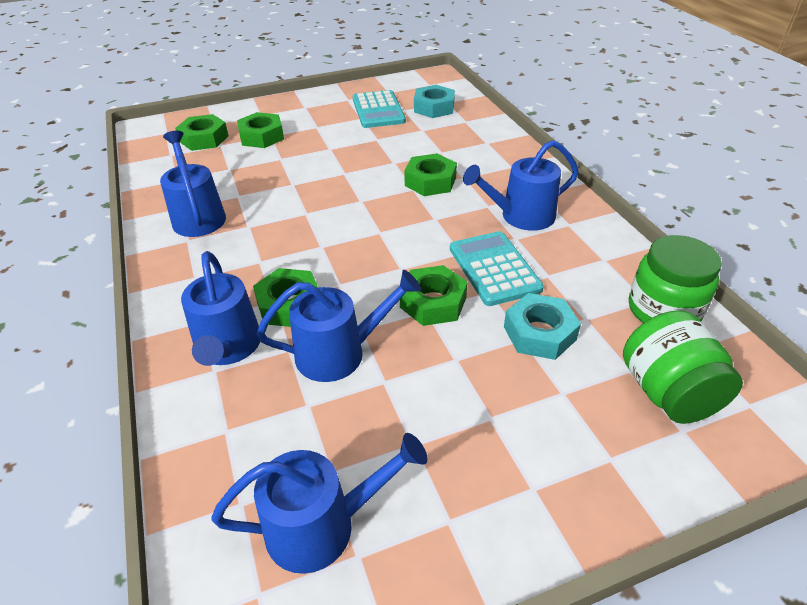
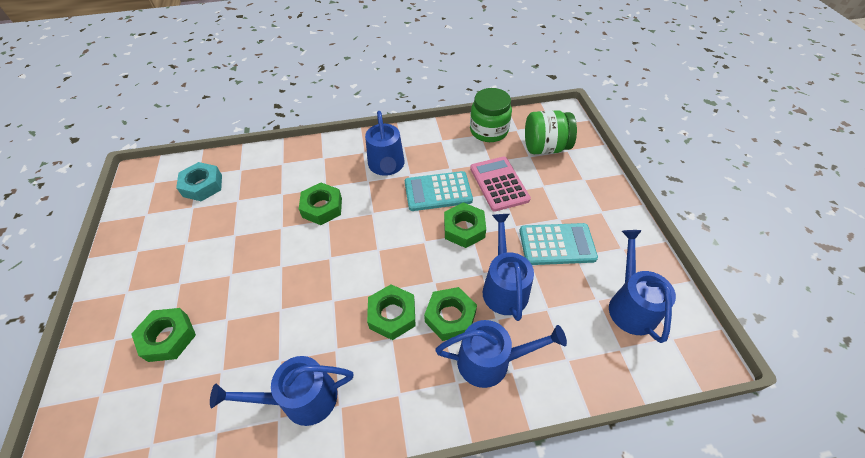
camera: 80 degrees left, 10 degrees up
green nut [175,114,228,151] -> green nut moved to [367,284,416,340]
turquoise calculator [353,90,406,128] -> turquoise calculator moved to [519,223,598,265]
turquoise nut [504,293,581,360] -> pink calculator [470,157,531,212]

